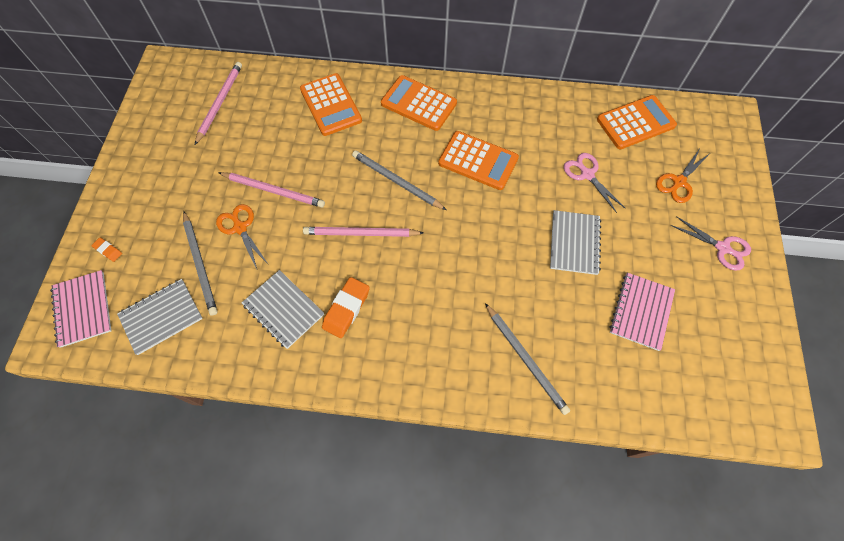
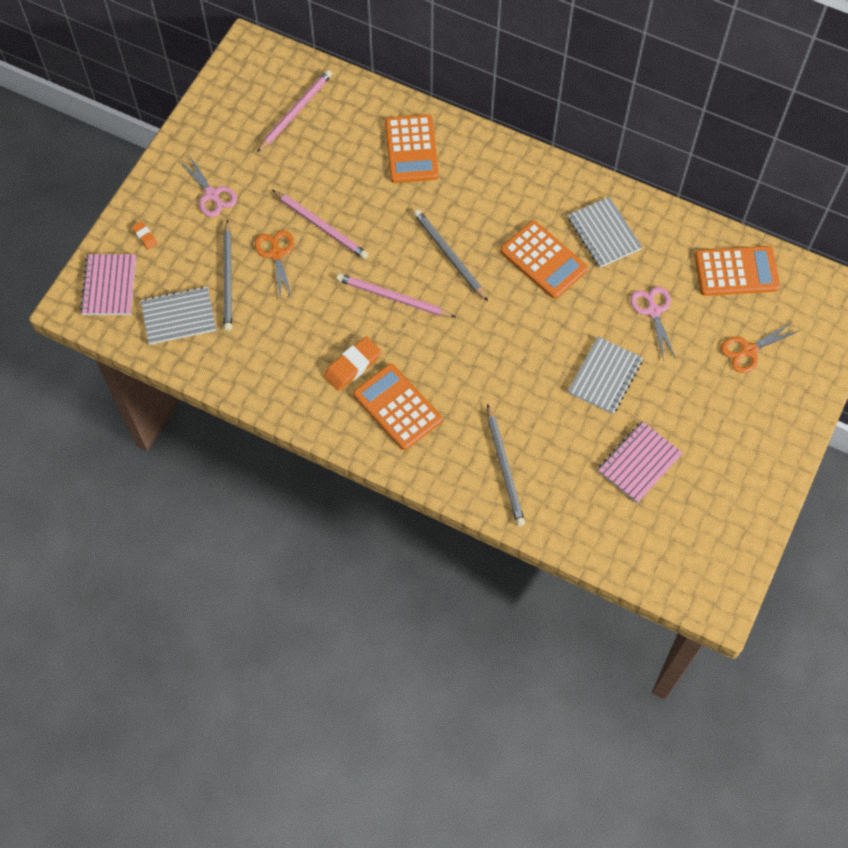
camera: 20 degrees right, 0 degrees up
grey notebook [242,270,324,349] -> grey notebook moved to [568,197,642,268]
orange calculator [381,75,457,131] -> orange calculator moved to [353,364,442,450]
pink scissors [671,216,751,271] -> pink scissors moved to [179,155,237,217]

